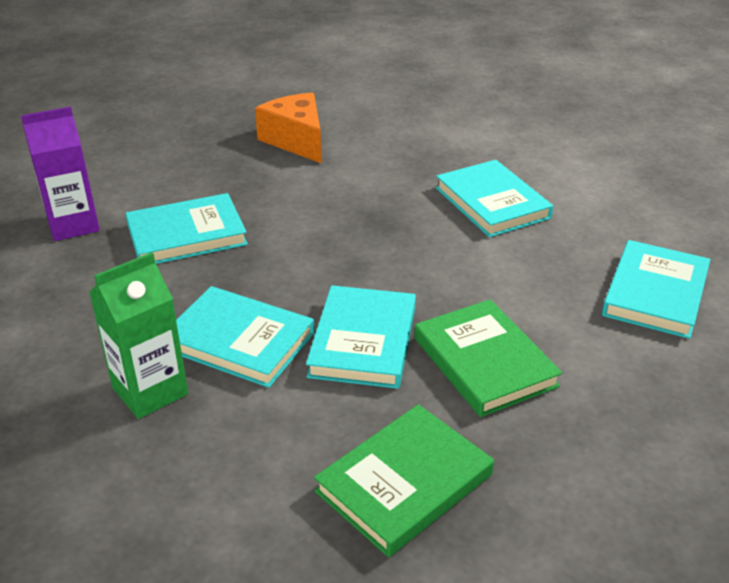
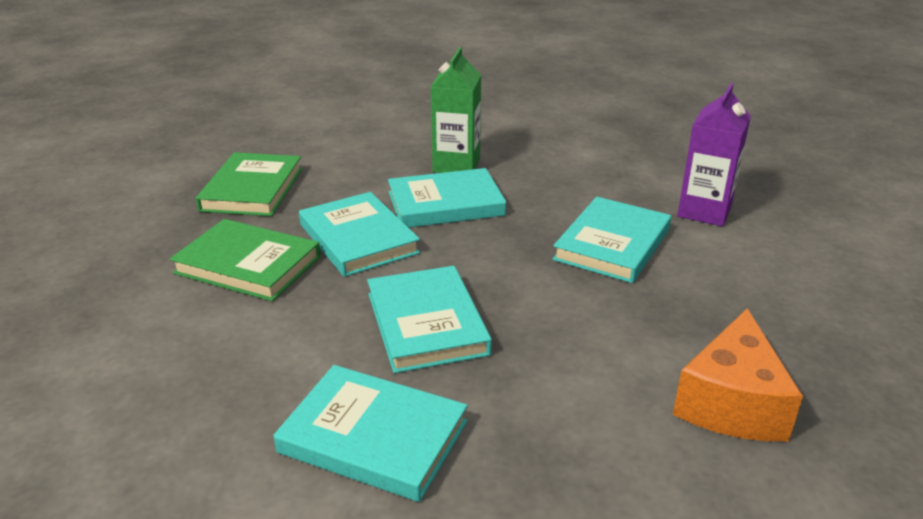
camera: 140 degrees right, 5 degrees down
orange cheese [255,93,322,163] -> orange cheese turned 90 degrees clockwise [673,308,803,441]
turquoise book [602,240,710,339] -> turquoise book moved to [367,266,492,373]

